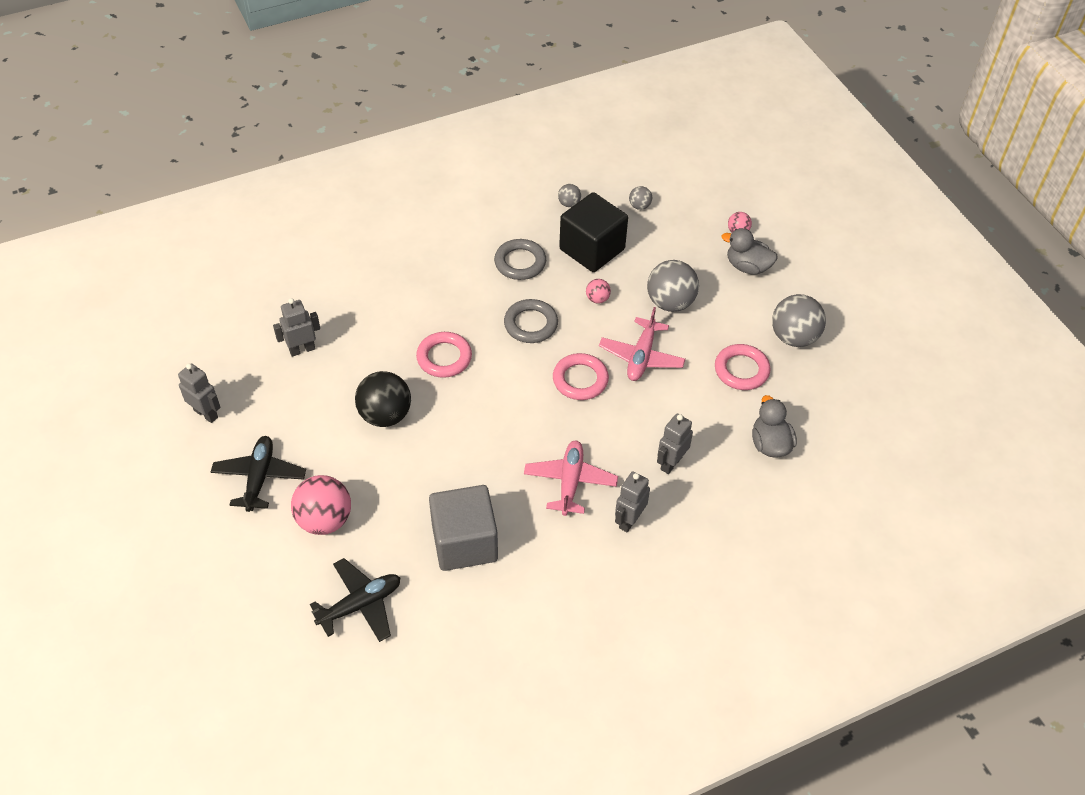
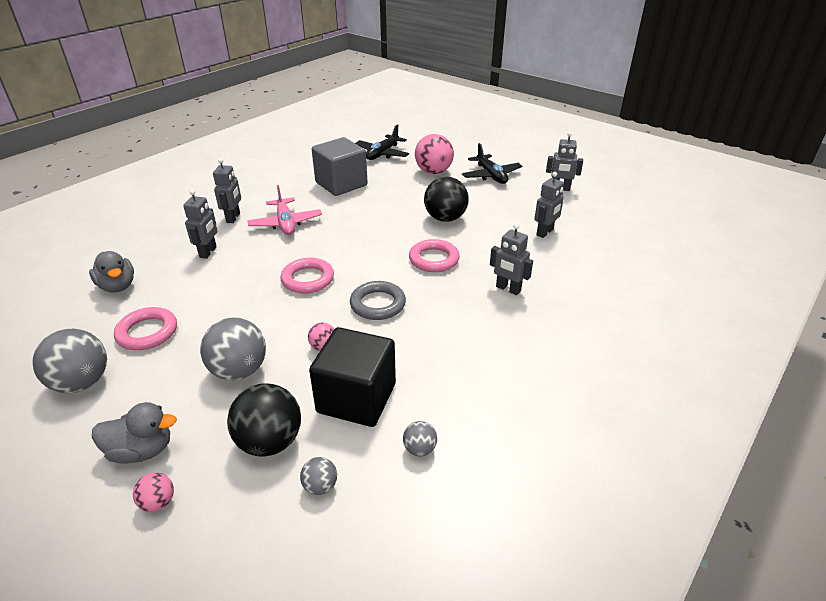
camera: 155 degrees right, 15 degrees down
grey ring [494,239,546,280] -> none
pink plane [599,307,686,381] -> none
none -> black ball [227,383,301,457]
none -> grey robot [490,223,533,295]

